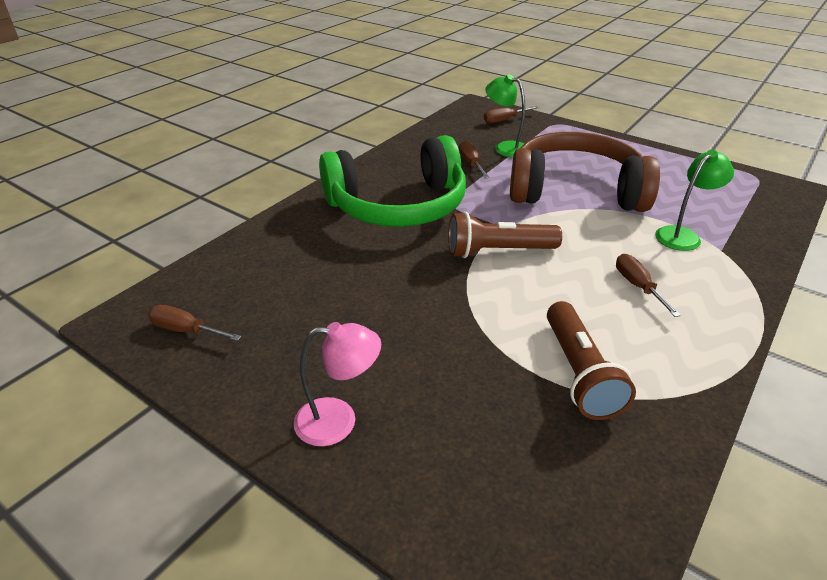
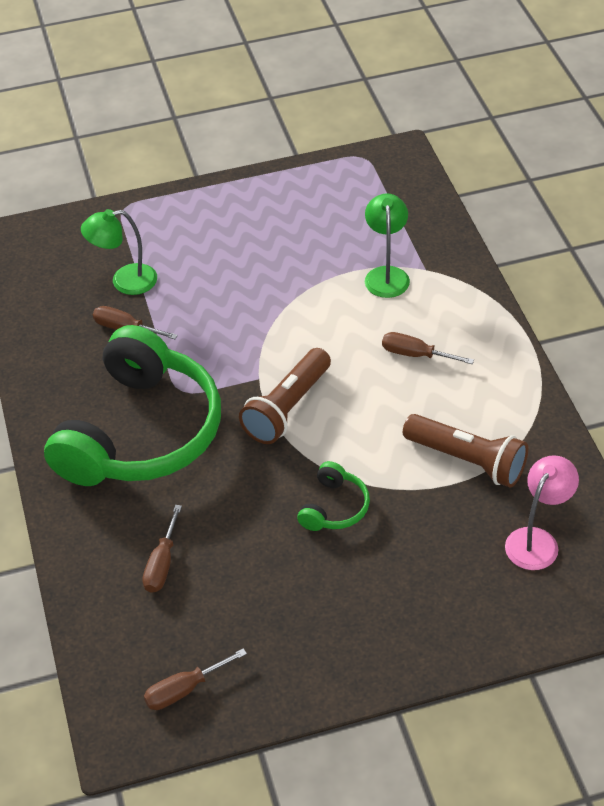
camera: 50 degrees left, 10 degrees up
pink lamp [294,322,381,446] -> pink lamp moved to [505,455,579,570]
brown screwdriver [484,106,539,123] -> brown screwdriver moved to [142,505,182,593]
brown headphones [510,132,660,212] -> none
none -> green headphones [297,461,370,531]

